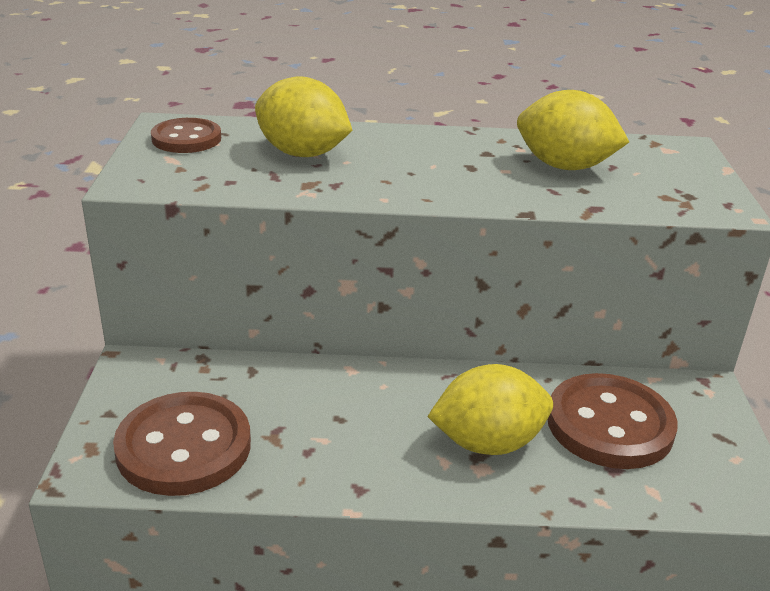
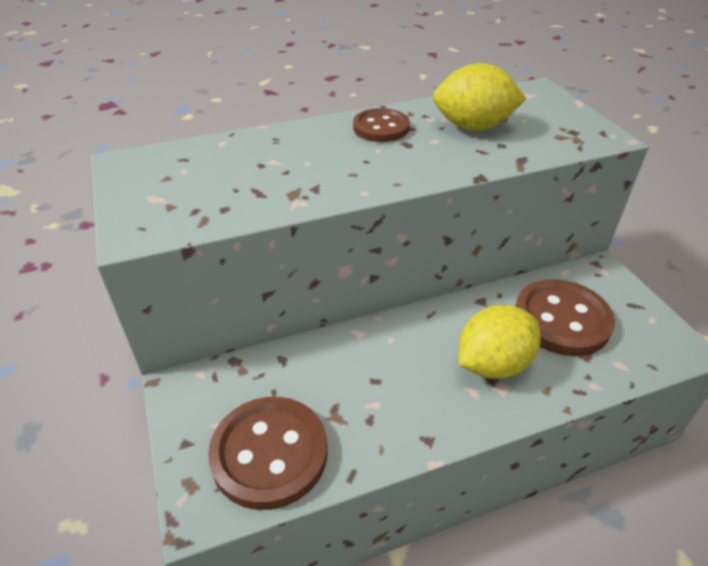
camera: 20 degrees left, 10 degrees up
brown button [151,118,221,153] -> brown button moved to [353,108,410,142]
yellow lemon [255,76,353,157] -> none

